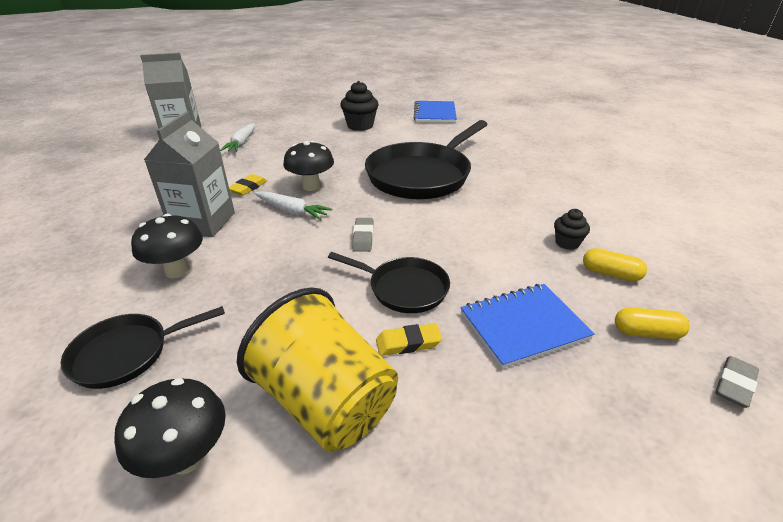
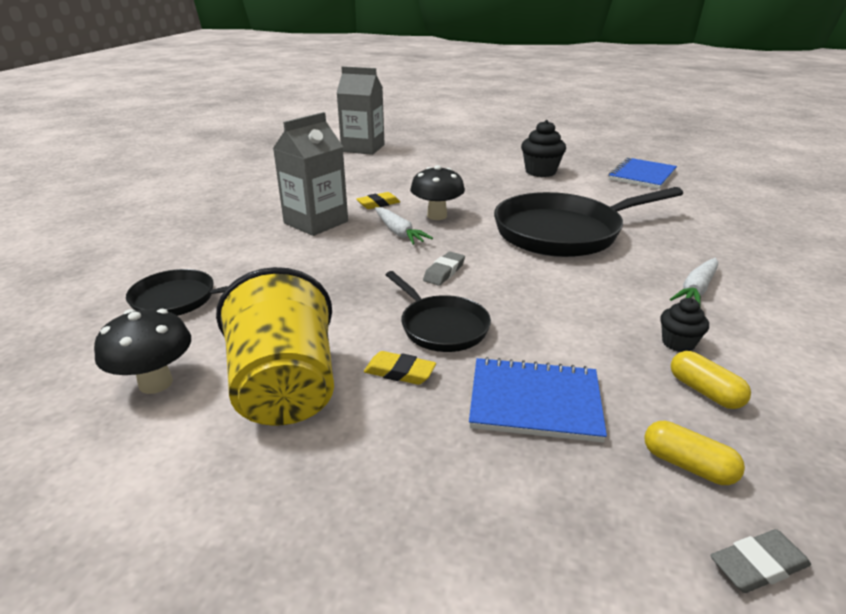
camera: 30 degrees right, 5 degrees down
black mushroom [131,214,203,278] -> none
white carrot [220,123,255,152] -> white carrot moved to [670,258,718,305]

